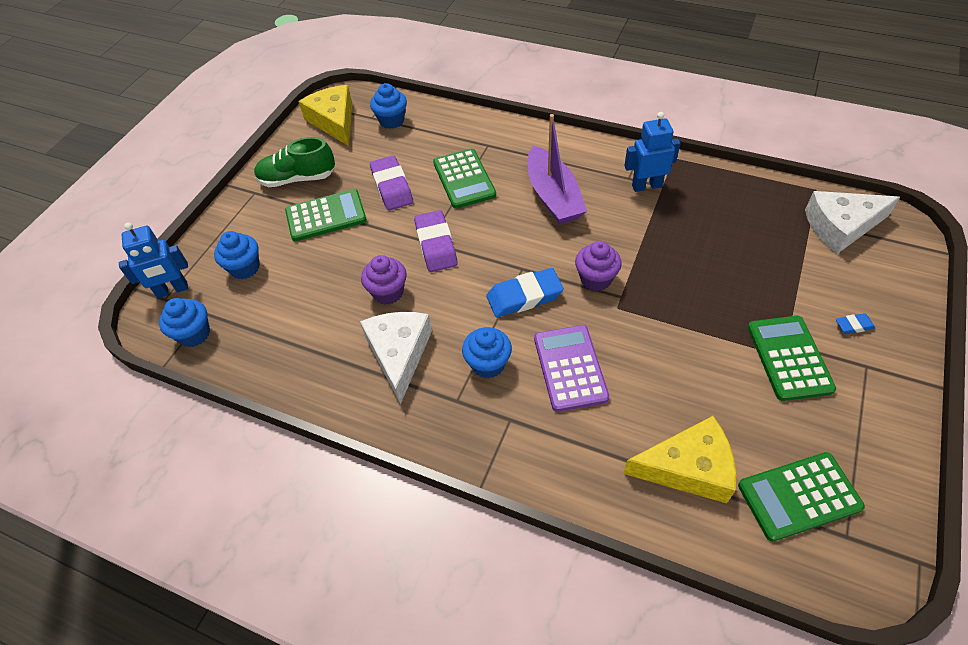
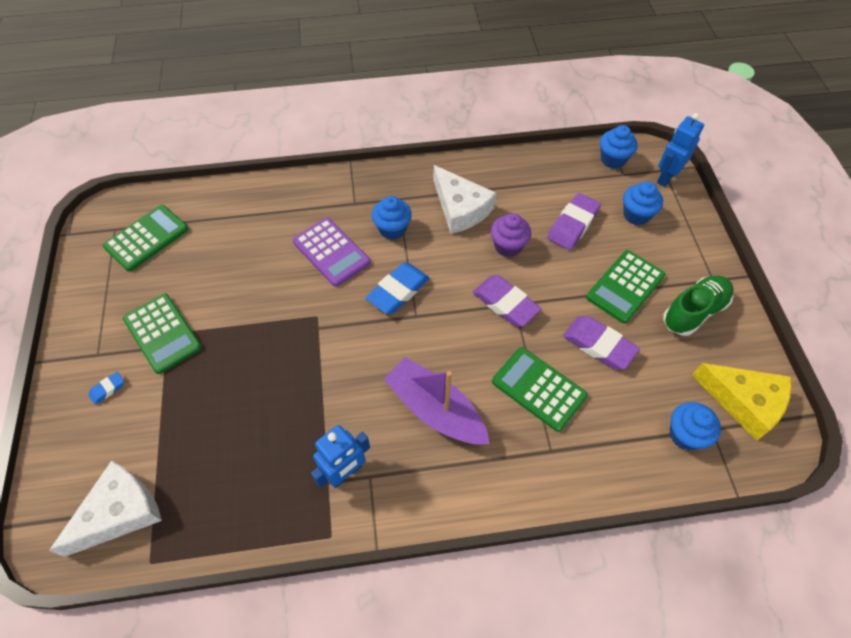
camera: 145 degrees right, 5 degrees up
purple cupcake [575,241,622,291] -> none
yellow cheese [623,416,736,503] -> none
none -> purple eraser [547,193,601,250]

